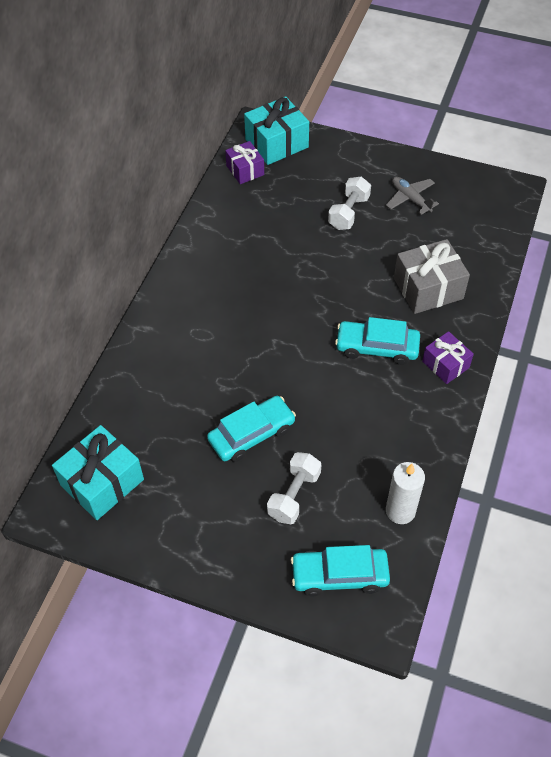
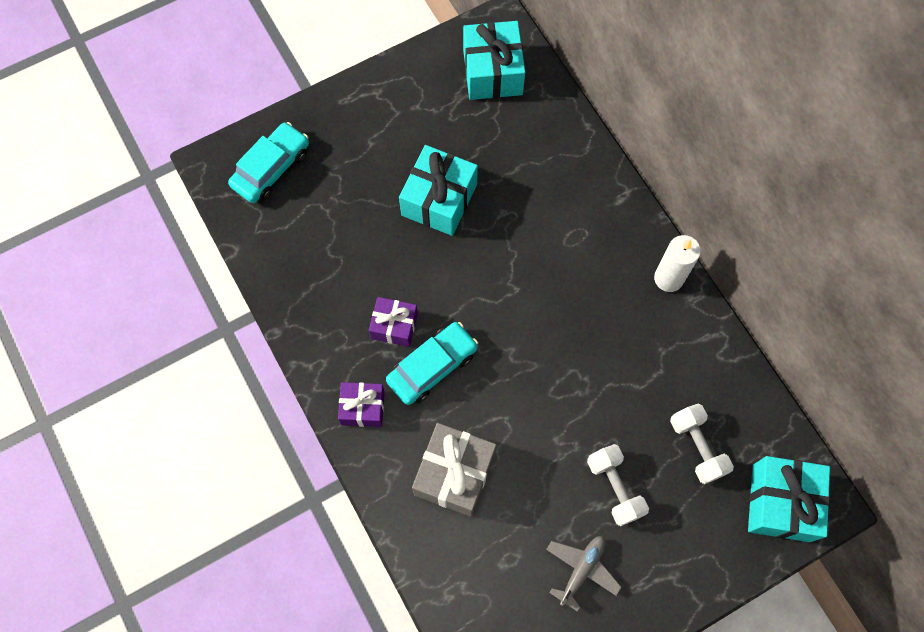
camera: 130 degrees right, 15 degrees up
turquoise car [207,396,296,462] -> turquoise gift [399,145,478,236]
purple gift [225,141,264,184] -> purple gift moved to [369,297,418,347]
white dumbbell [267,452,321,524] -> white dumbbell moved to [670,404,734,484]
grey plane [386,177,439,215] -> grey plane turned 60 degrees counterclockwise [546,536,622,612]
white candle [386,462,425,524] -> white candle moved to [654,235,701,292]

